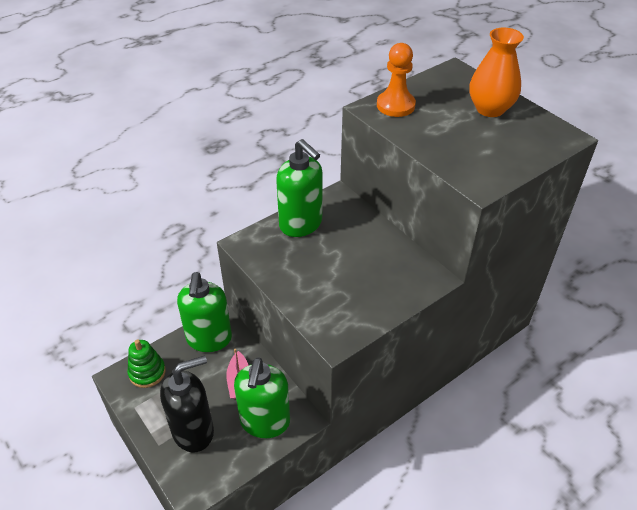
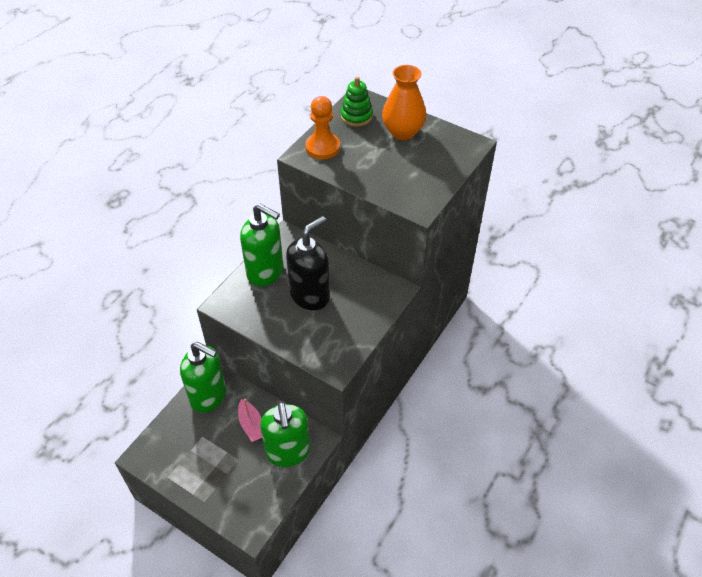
camera: 20 degrees left, 5 degrees up
green stacking toy [127,339,166,388] -> green stacking toy moved to [341,77,373,127]
black soap dispenser [160,355,214,453] -> black soap dispenser moved to [286,216,330,310]
green soap dispenser [177,272,232,352] -> green soap dispenser turned 45 degrees counterclockwise [180,342,226,413]

